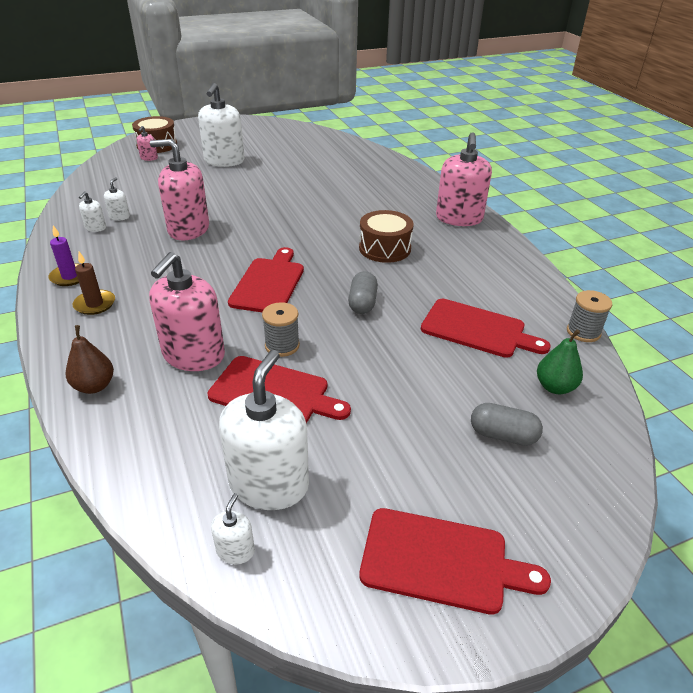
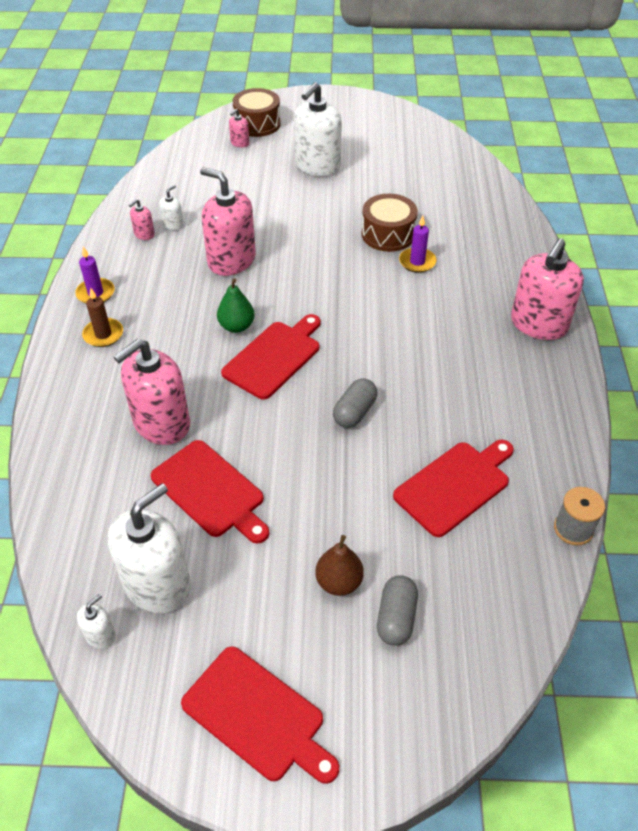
camera: 25 degrees right, 10 degrees up
brown pear [66,325,114,394] -> brown pear moved to [315,535,364,596]
white soap dispenser [79,191,106,232] -> pink soap dispenser [129,199,155,240]
grey spool [262,302,300,357] -> none
brown drum [359,210,414,263] -> brown drum moved to [362,194,418,252]
red cutting board [421,299,550,358] -> red cutting board turned 90 degrees counterclockwise [393,440,514,537]
grey capsule [471,403,543,446] -> grey capsule turned 60 degrees clockwise [377,575,418,646]
green pear [537,329,583,394] -> green pear moved to [217,278,254,333]
none -> purple candle [399,216,437,273]

